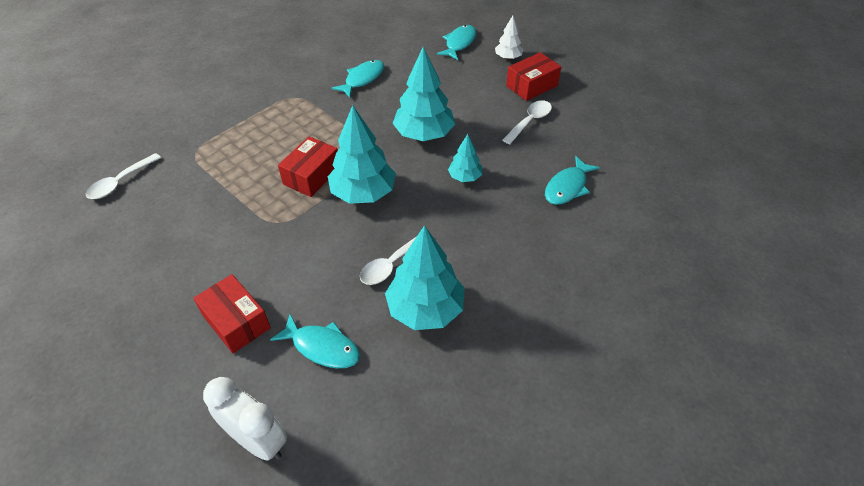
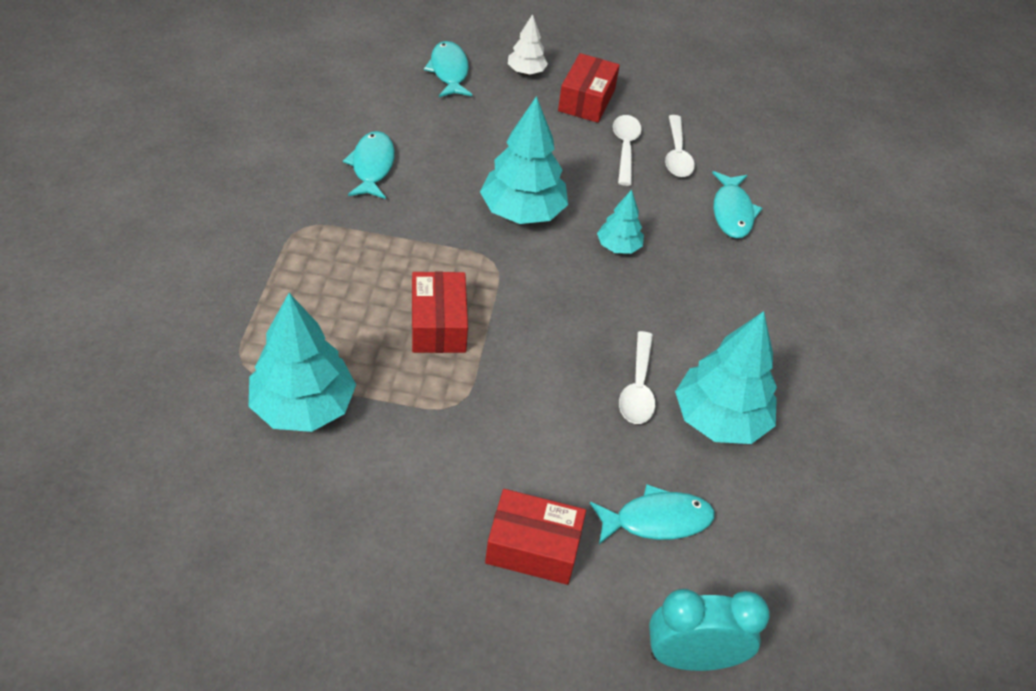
camera: 40 degrees left, 0 degrees up
white spoon [86,153,161,199] -> white spoon moved to [665,115,695,177]
white clock [203,377,287,461] -> turquoise clock [649,589,770,671]
turquoise tree [328,105,396,204] -> turquoise tree moved to [249,293,356,432]

